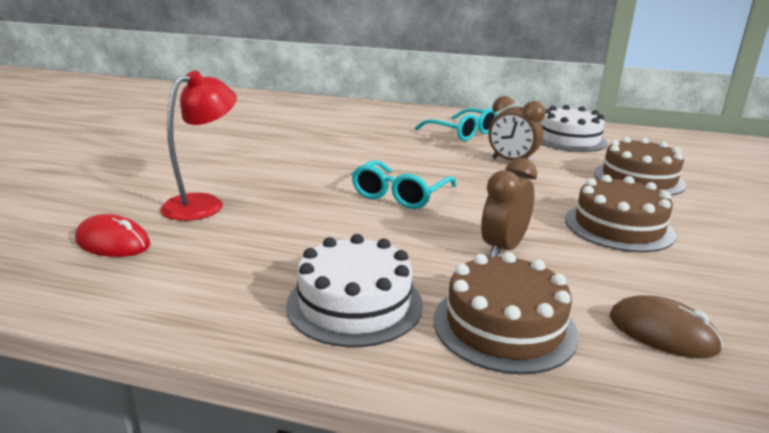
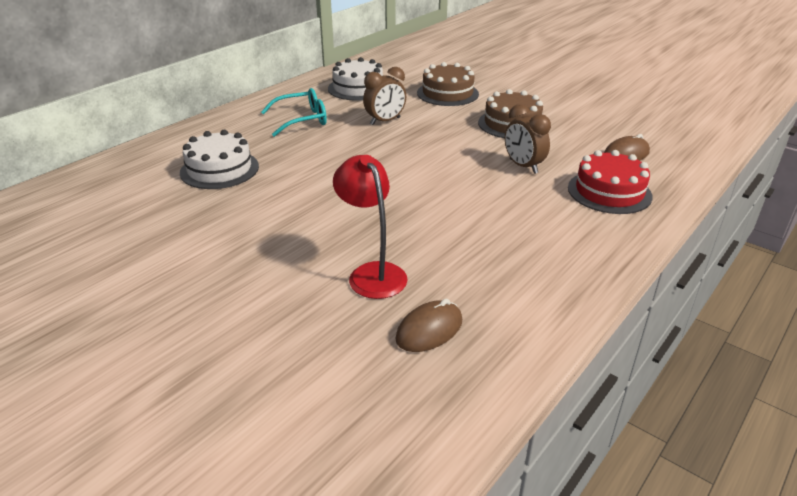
camera: 65 degrees left, 10 degrees up
red mouse [75,214,150,257] -> brown mouse [395,299,462,352]
white cake [286,234,423,347] -> white cake moved to [180,130,259,189]
turquoise glasses [352,160,457,209] -> none
brown cake [434,252,579,374] -> red cake [568,150,653,214]

